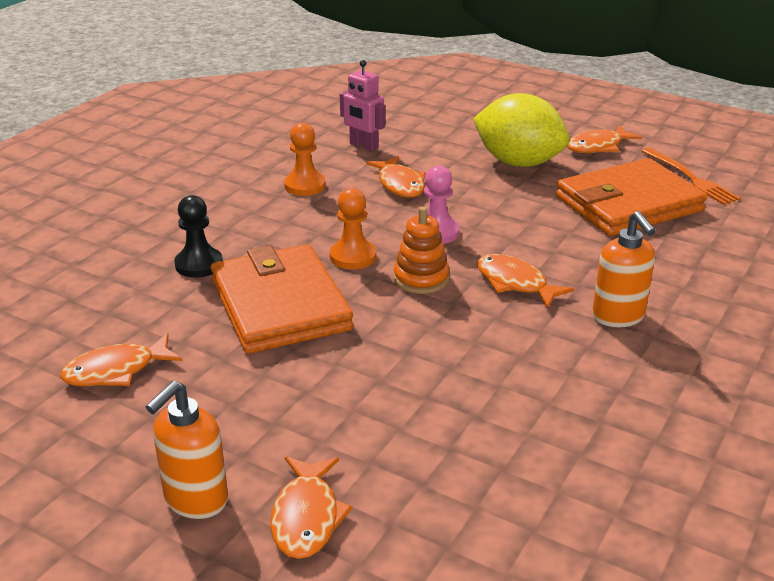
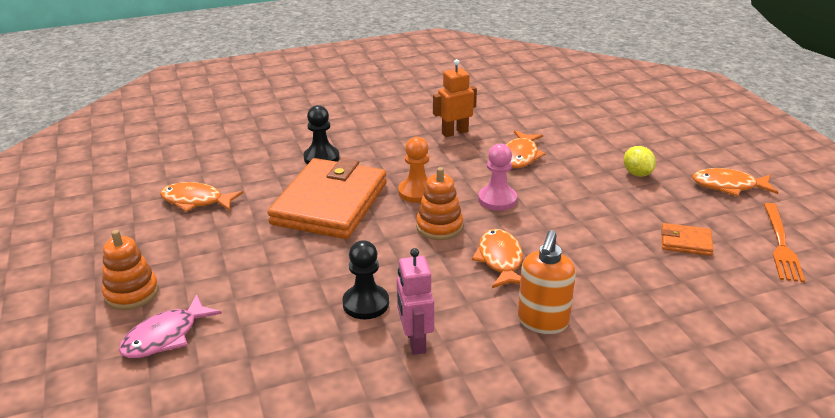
camera: 40 degrees right, 0 degrees up
orange soap dispenser [146,381,228,519] -> orange stacking toy [102,230,159,310]
orange fish [270,456,353,559] -> pink fish [119,294,222,358]
orange pawn [284,123,326,196] -> orange robot [433,59,477,137]
pink robot [340,60,385,151] -> pink robot moved to [397,248,434,355]
yellow lemon [473,93,570,167] -> yellow lemon [624,146,656,177], size x0.45
orange wallet [556,158,707,236] -> orange wallet [661,223,714,256], size x0.41
none -> black pawn [342,240,389,319]

